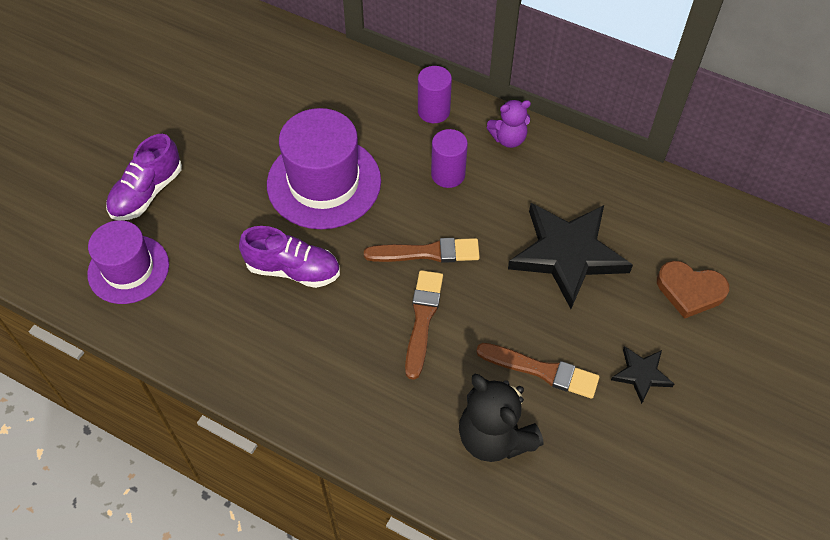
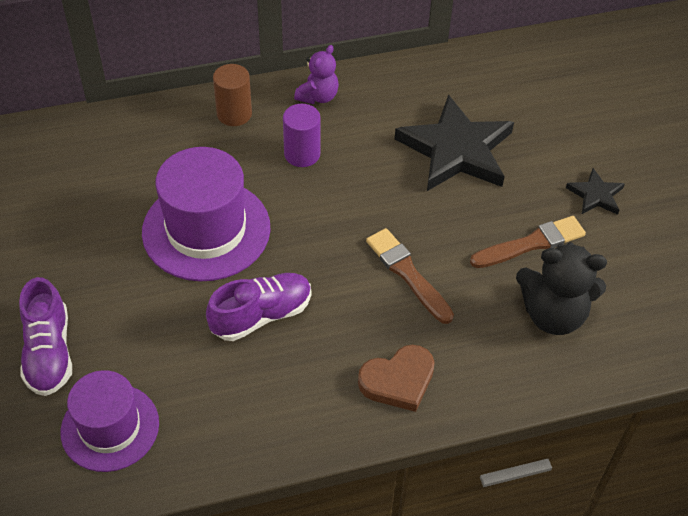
camera: 45 degrees left, 5 degrees down
brown brush [364,238,480,263] -> none
purple cylinder [418,66,452,123] -> brown cylinder [213,64,252,126]
brown heart [657,261,729,319] -> brown heart moved to [358,345,435,412]

